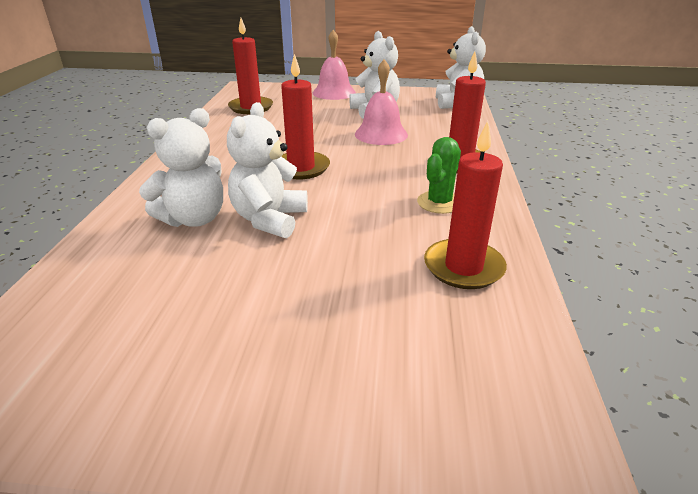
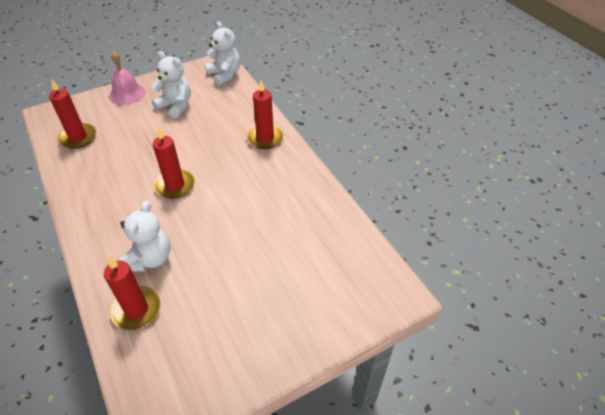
camera: 35 degrees left, 15 degrees up
white teddy bear [227,102,308,238] -> none
pink bell [355,59,408,145] -> none
green cactus [417,137,461,214] -> none
red candle [424,121,507,289] -> red candle moved to [104,256,161,330]

